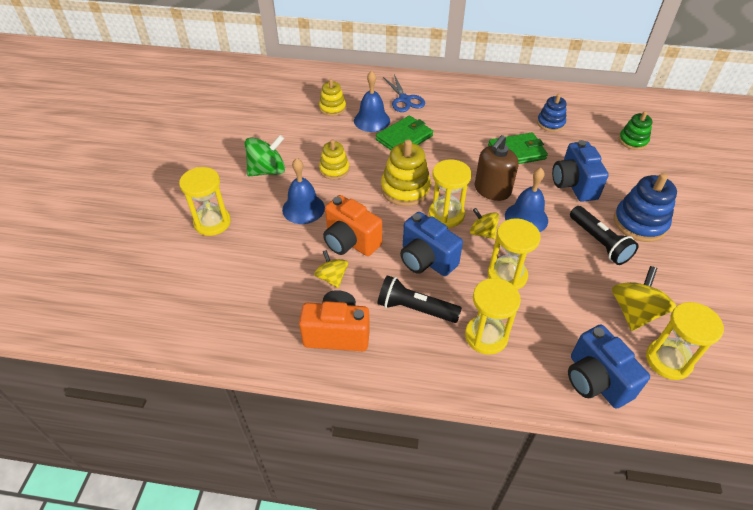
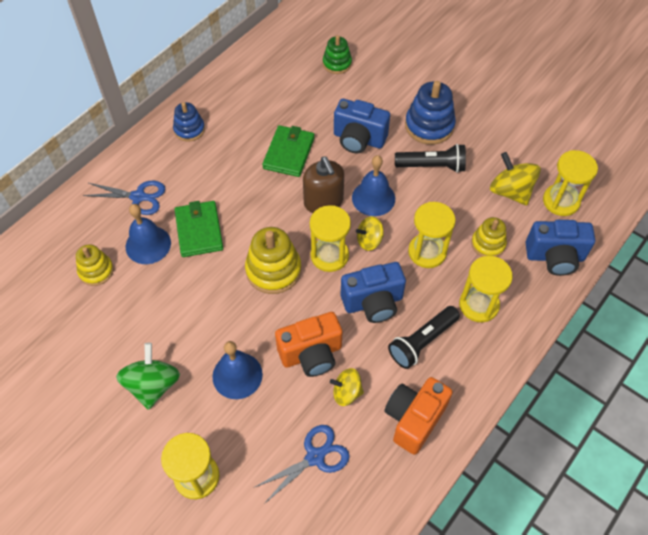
camera: 60 degrees left, 10 degrees up
yellow stacking toy [319,140,349,180] -> yellow stacking toy moved to [471,217,507,257]
blue stacking toy [537,94,566,132] -> blue stacking toy moved to [173,102,205,142]
none -> blue scissors [255,425,350,504]

